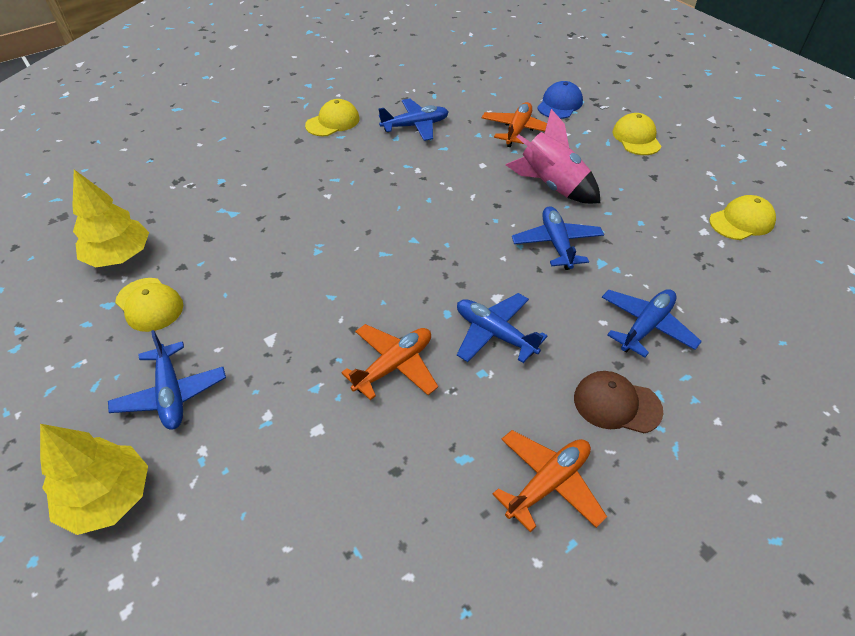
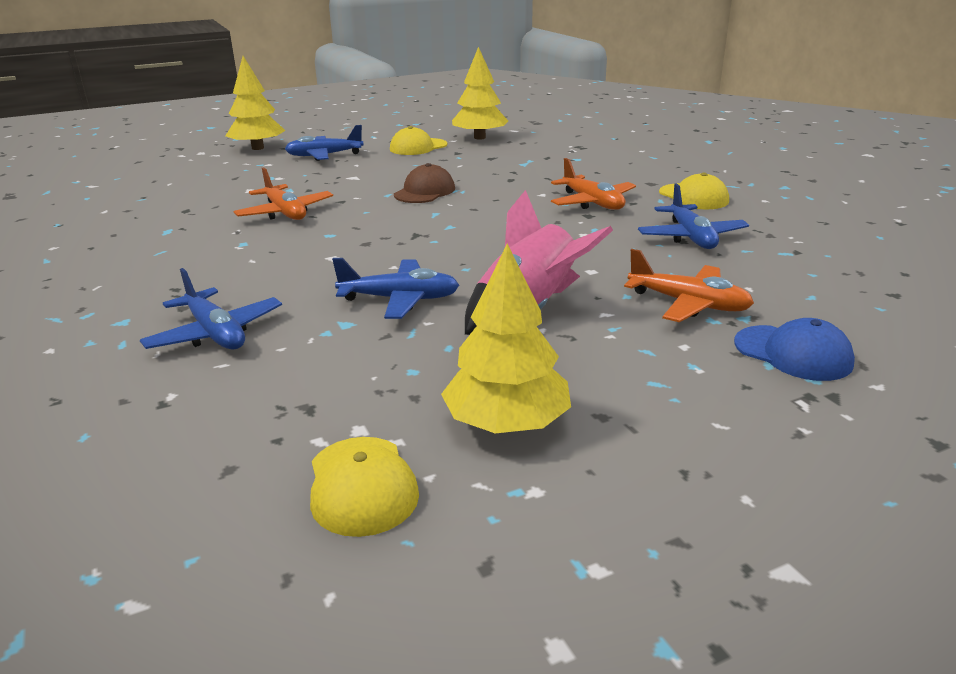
camera: 100 degrees right, 20 degrees down
blue plane [457,293,547,363] -> none
orange plane [493,430,607,532] -> orange plane moved to [551,158,636,210]
brown cap [574,371,663,433] -> brown cap moved to [394,163,455,203]
yellow cap [612,113,661,155] -> none
none -> yellow tree [441,244,571,433]

